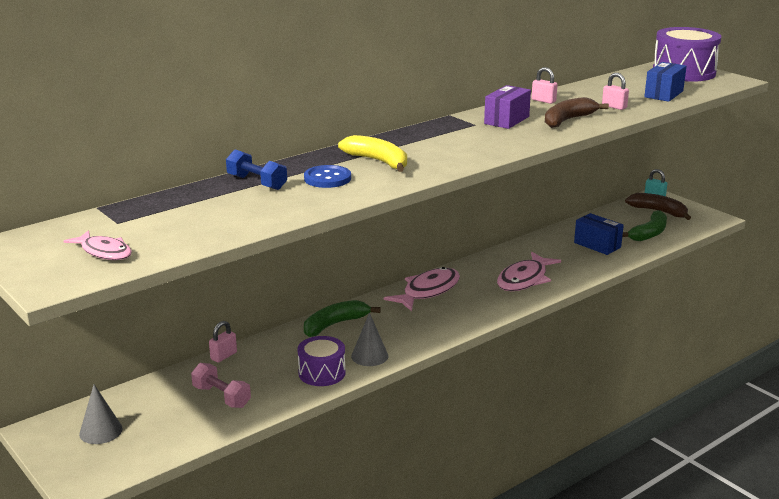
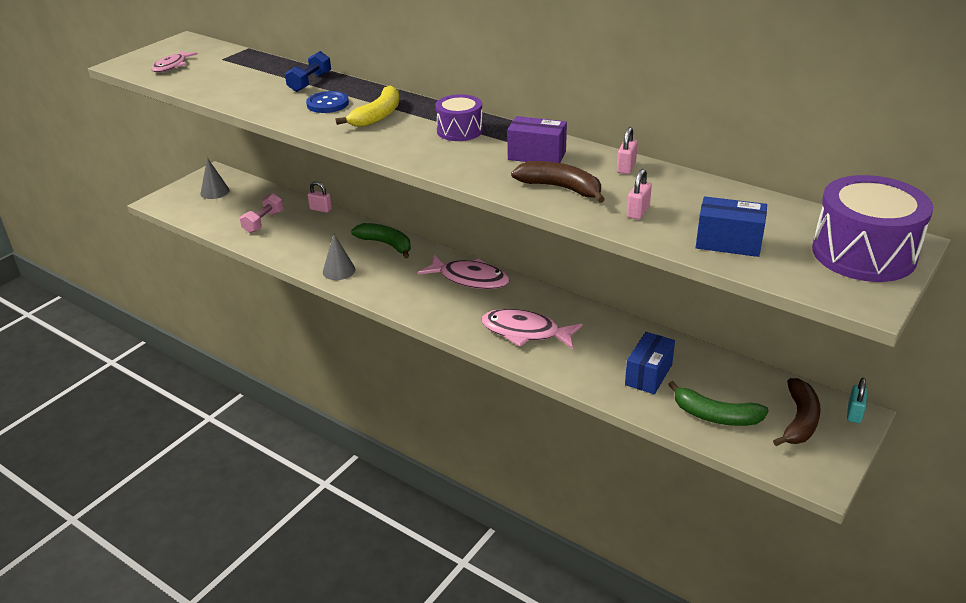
camera: 75 degrees right, 10 degrees up
purple drum [297,336,346,386] -> purple drum moved to [435,94,483,141]

